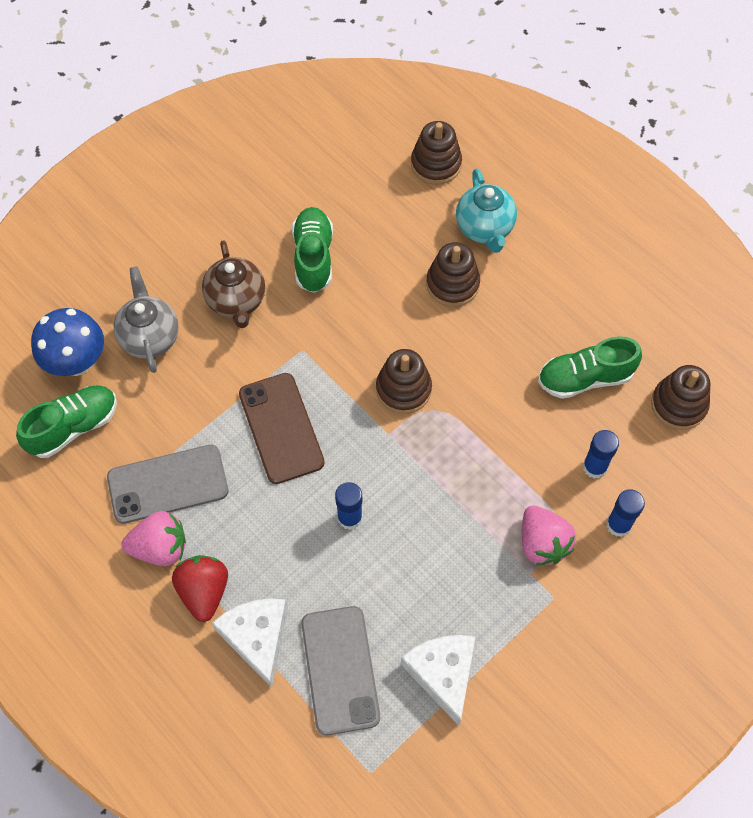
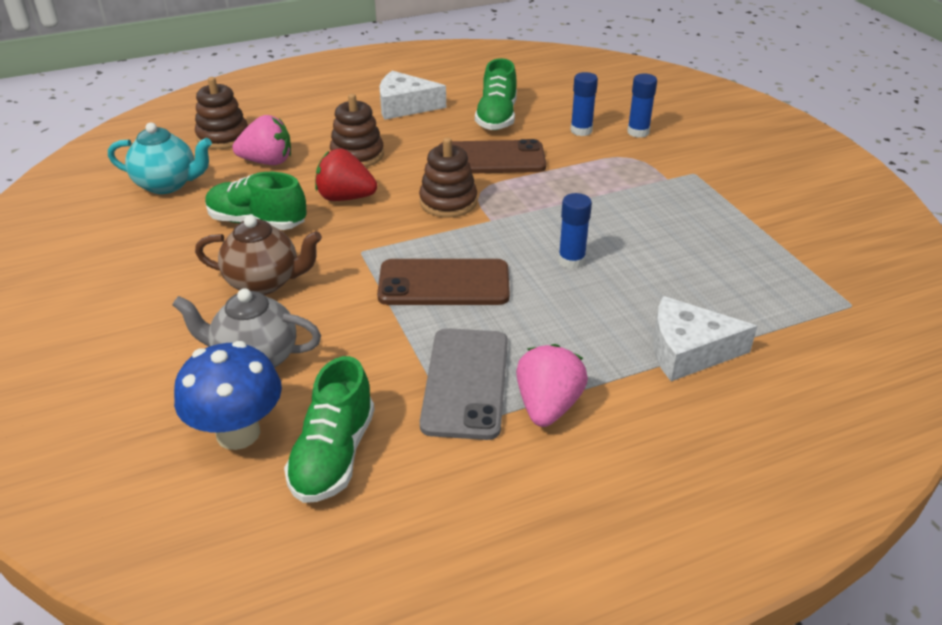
camera: 70 degrees left, 25 degrees down
green shoe [16,385,117,458] -> green shoe turned 150 degrees counterclockwise [284,356,375,503]
red strawberry [172,555,228,622] -> red strawberry moved to [315,149,377,201]
grey phone [301,606,380,735] -> none
white cheese [401,635,475,726] -> white cheese moved to [379,71,446,120]
turquoise teapot [456,169,517,253] -> turquoise teapot moved to [108,123,212,194]
pink strawberry [522,506,576,565] -> pink strawberry moved to [232,115,291,165]
brown stacking toy [651,365,710,430] -> none
none -> brown phone [438,139,546,174]

